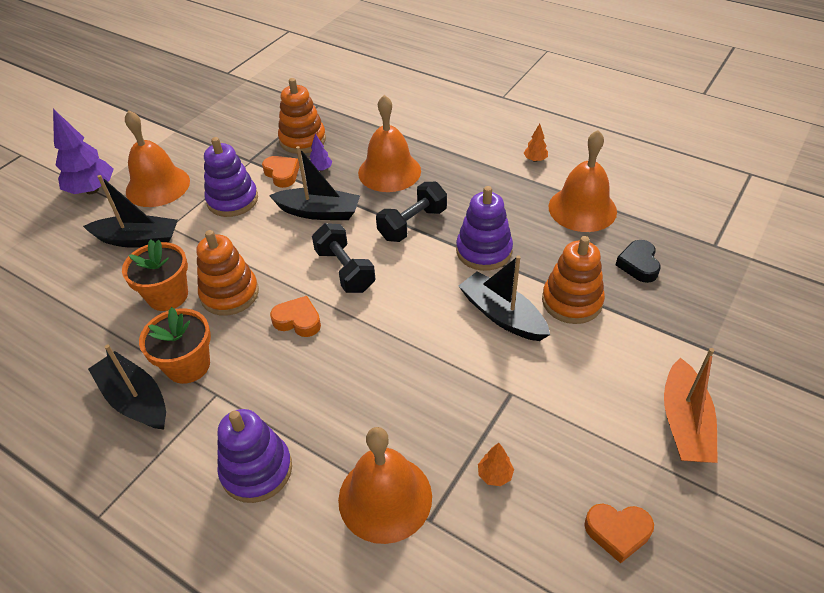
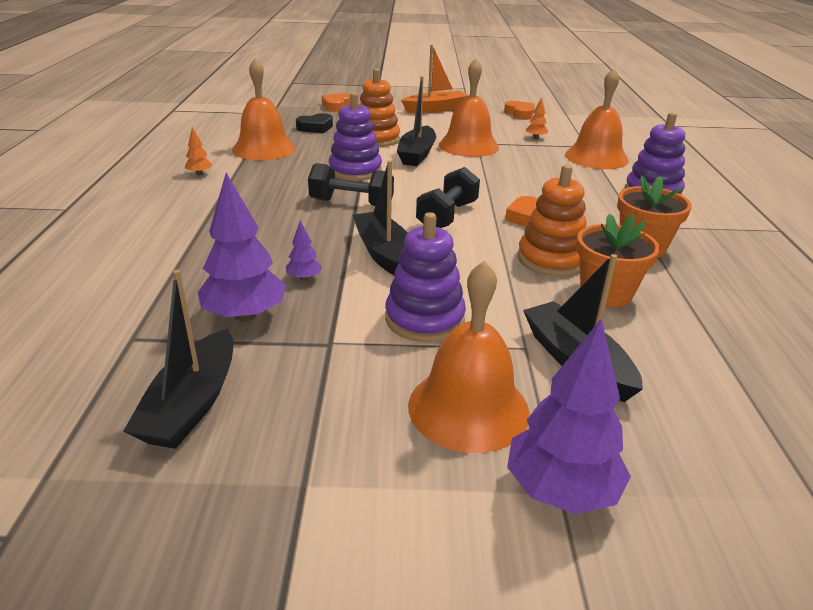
camera: 125 degrees left, 15 degrees down
black boat [88,344,166,430] -> black boat moved to [123,269,233,449]
orange heart [262,156,300,188] -> orange heart moved to [322,93,350,112]
orange stacking toy [278,78,326,154] -> purple tree [198,173,286,322]
orange bell [358,95,421,192] -> orange bell moved to [439,58,499,157]

